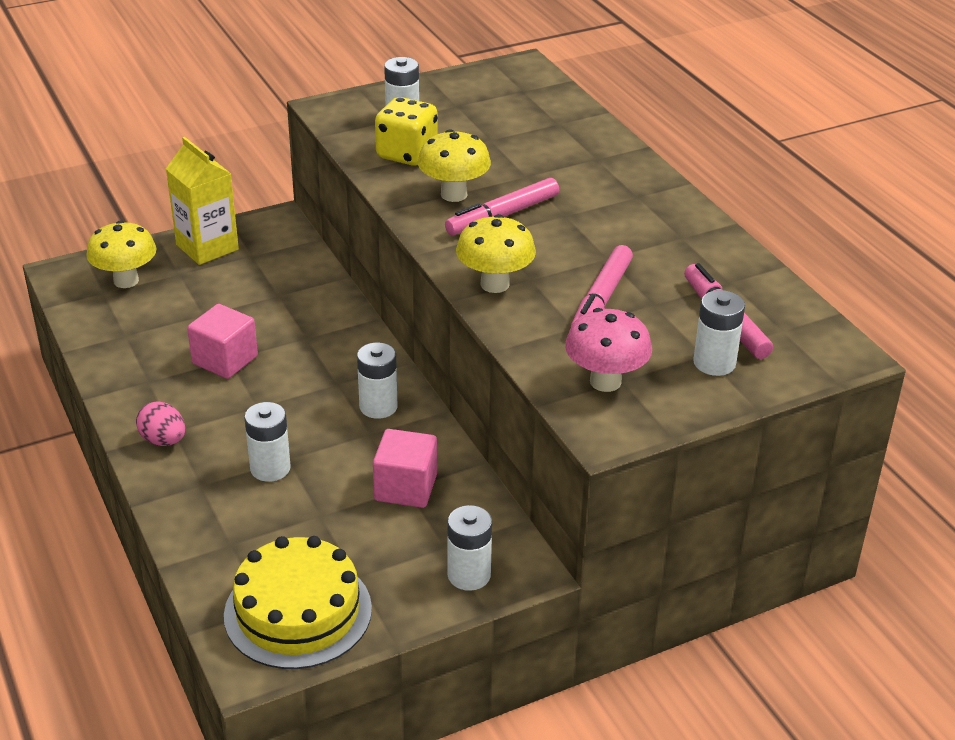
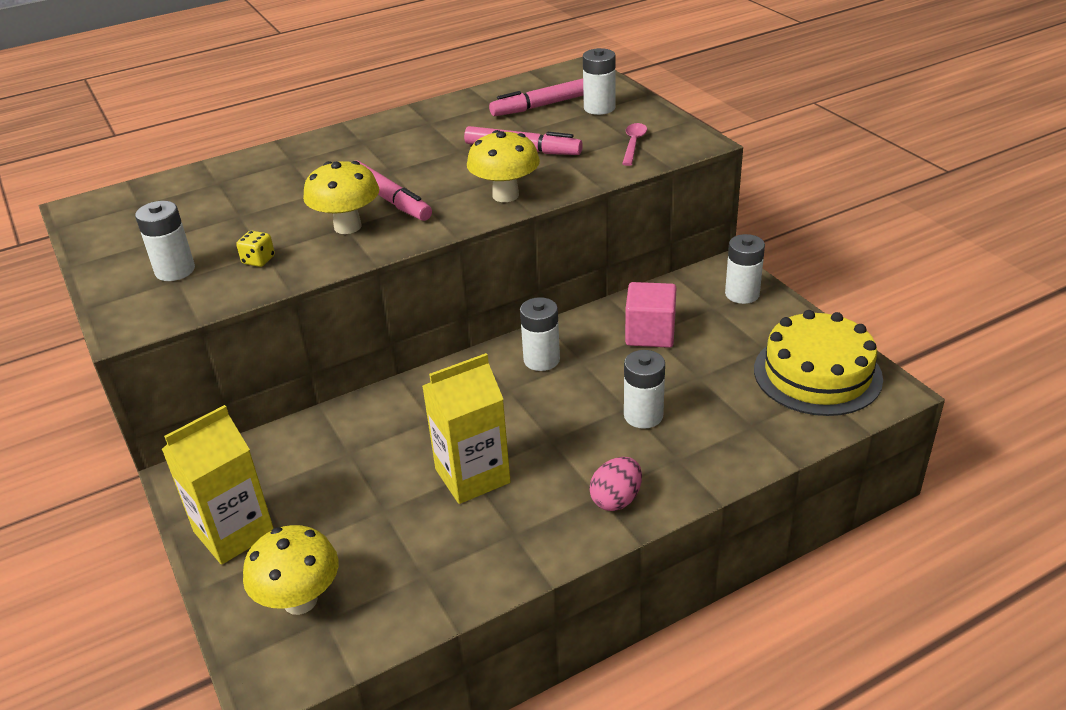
camera: 90 degrees left, 0 degrees up
pink cube [187,304,258,379] -> yellow carton [422,353,511,504]
yellow dice [375,97,438,166] -> yellow dice [236,231,275,267], size x0.48
pink mushroom [565,308,652,392] -> pink spoon [622,123,647,166]

